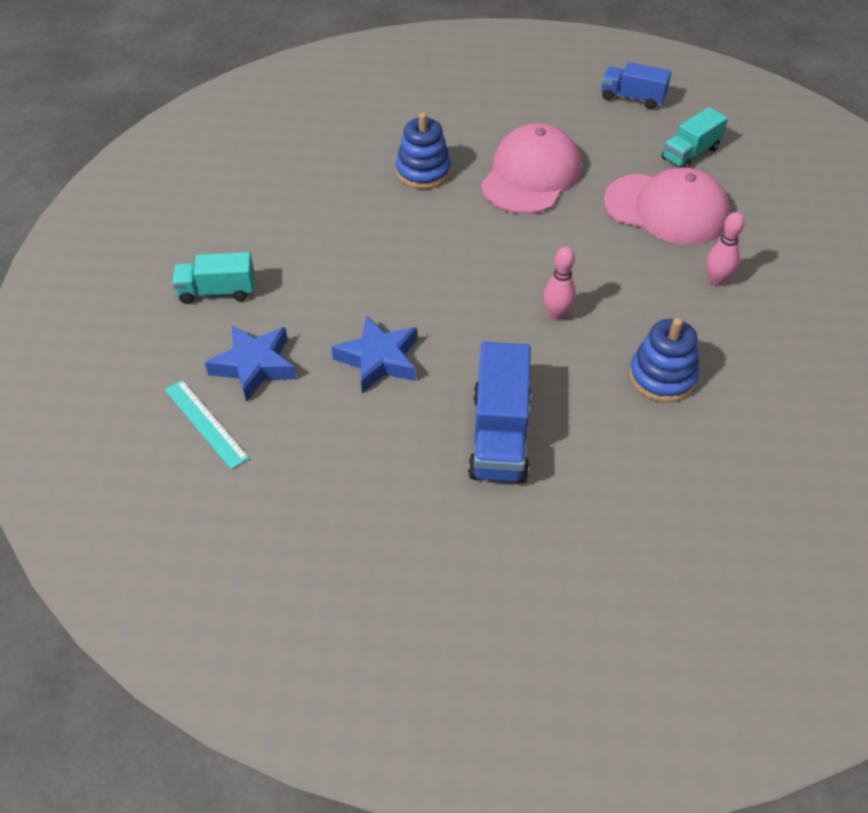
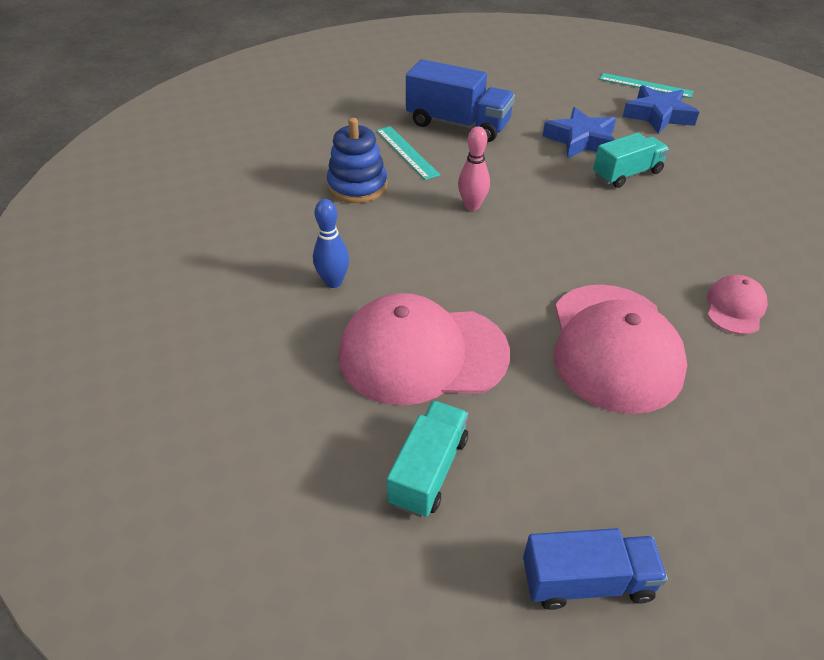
camera: 155 degrees right, 5 degrees down
turquoise truck [172,252,255,304] -> turquoise truck moved to [593,133,669,188]
blue stacking toy [396,113,451,189] -> pink cap [707,275,768,334]
blue truck [468,342,531,483] -> blue truck turned 135 degrees clockwise [406,59,515,142]
pink bowling pin [707,212,745,286] -> blue bowling pin [313,199,349,288]
none -> turquoise ruler [376,126,440,180]

